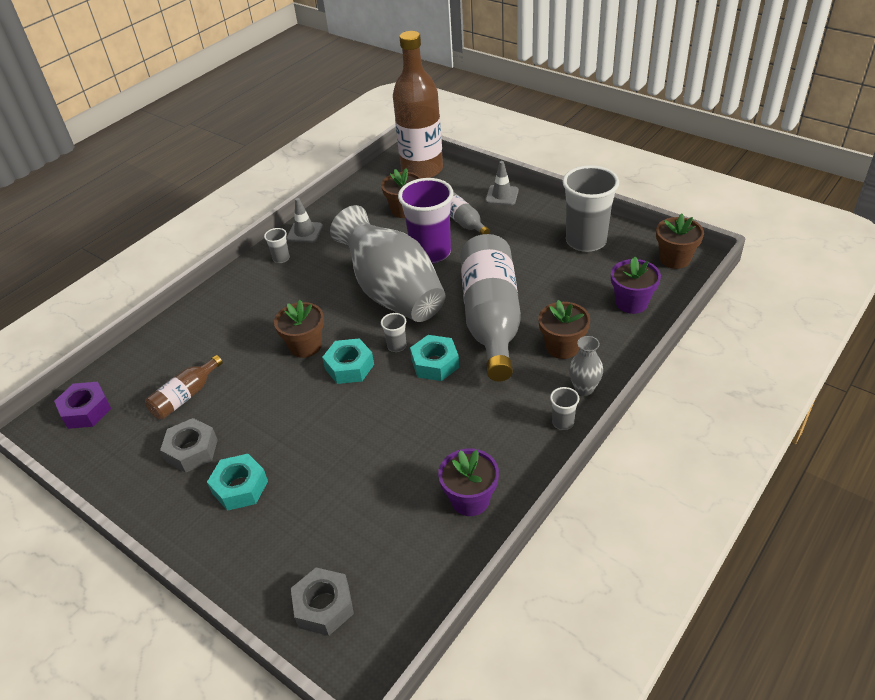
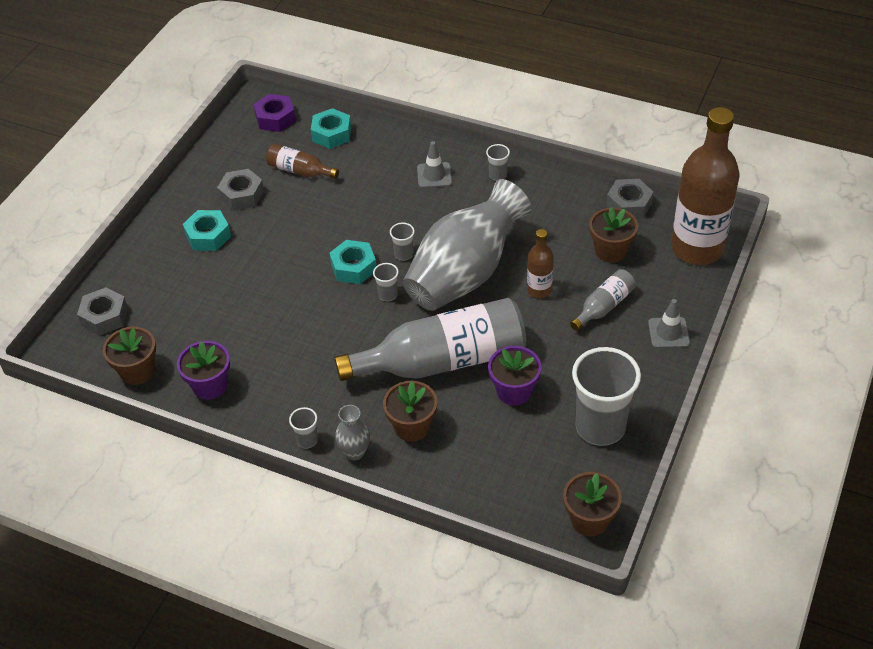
camera: 75 degrees right, 5 degrees up
brown flower pot [274,300,324,358] -> brown flower pot moved to [103,327,156,385]
grey traffic cone [287,198,323,243] -> grey traffic cone moved to [417,141,452,188]
purple cup [398,178,453,263] -> brown bottle [527,229,554,298]
turquoise nut [410,335,459,381] -> turquoise nut moved to [311,108,351,149]
purple flower pot [611,257,661,314] -> purple flower pot moved to [488,346,542,406]
none -> grey cup [390,223,415,260]
none -> grey nut [606,179,654,219]

